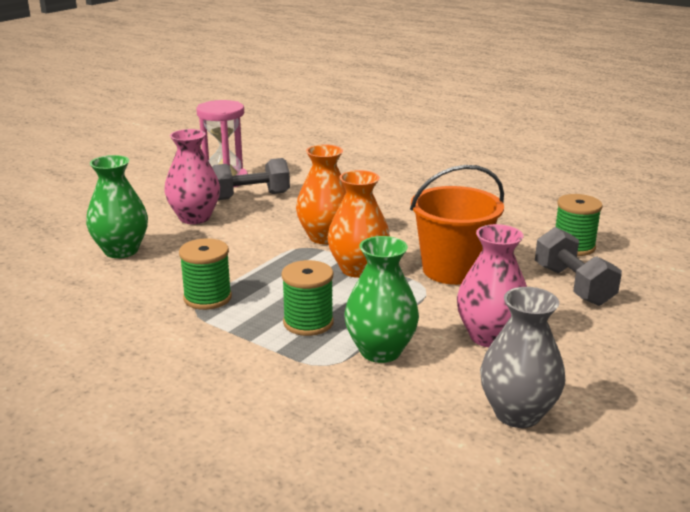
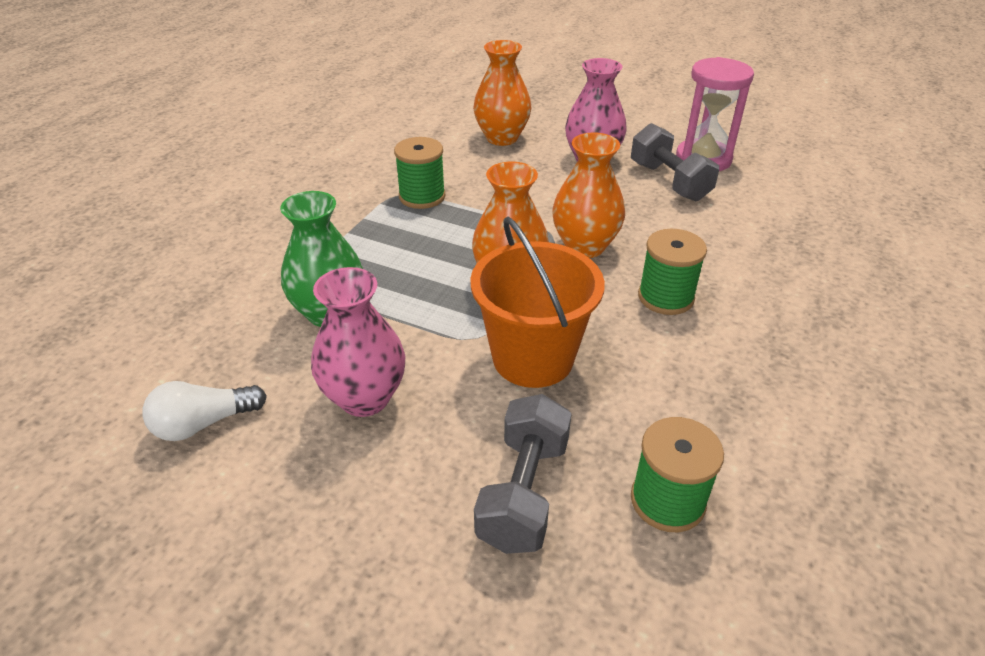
camera: 80 degrees right, 15 degrees up
green vase [86,155,148,258] -> orange vase [473,40,531,146]
green spool [281,260,334,336] -> green spool moved to [638,229,707,315]
grey vase [480,287,565,428] -> white light bulb [142,381,267,441]
grey dumbbell [535,227,622,306] -> grey dumbbell turned 45 degrees counterclockwise [474,394,572,554]

